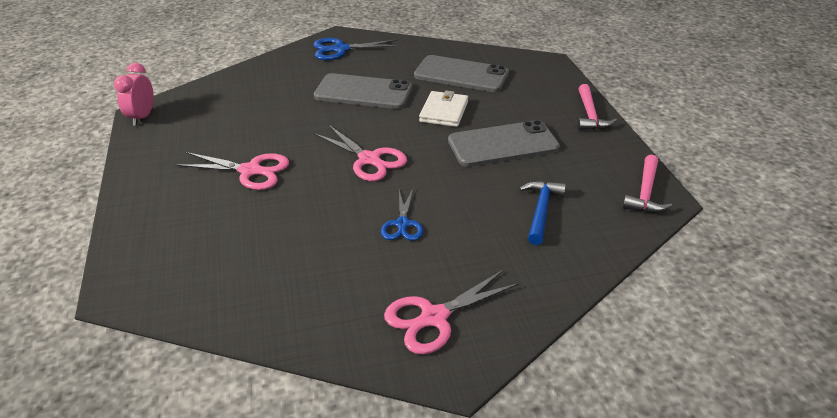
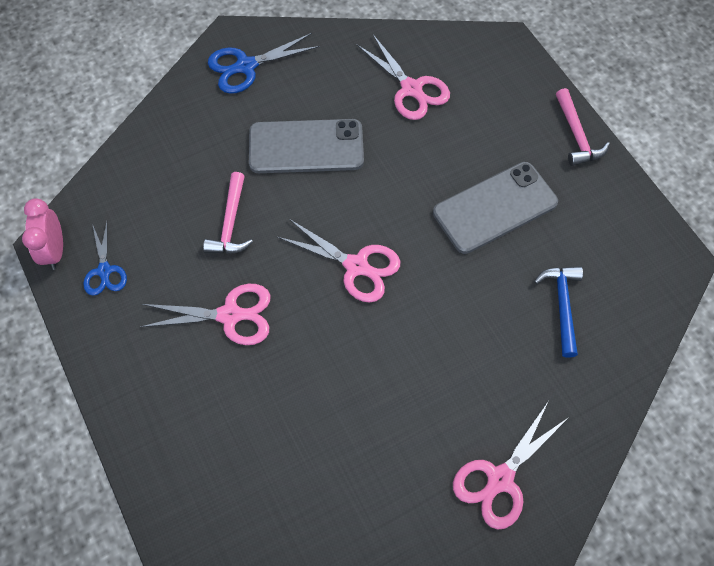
camera: 15 degrees left, 25 degrees up
blue scissors [381,189,423,241] -> blue scissors moved to [83,222,127,296]
grey phone [414,55,509,92] -> pink scissors [357,35,450,120]
white wallet [419,91,468,127] -> none
pink hammer [623,155,672,213] -> pink hammer moved to [203,172,253,254]

